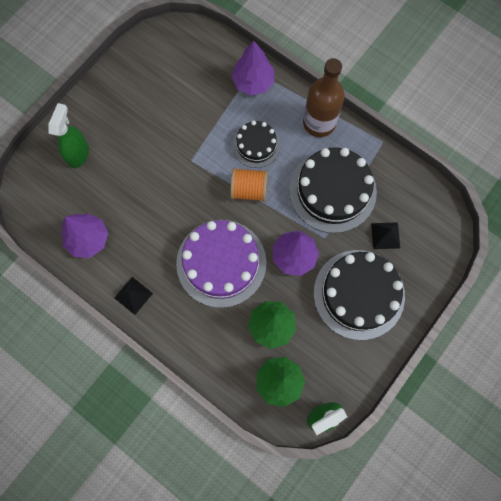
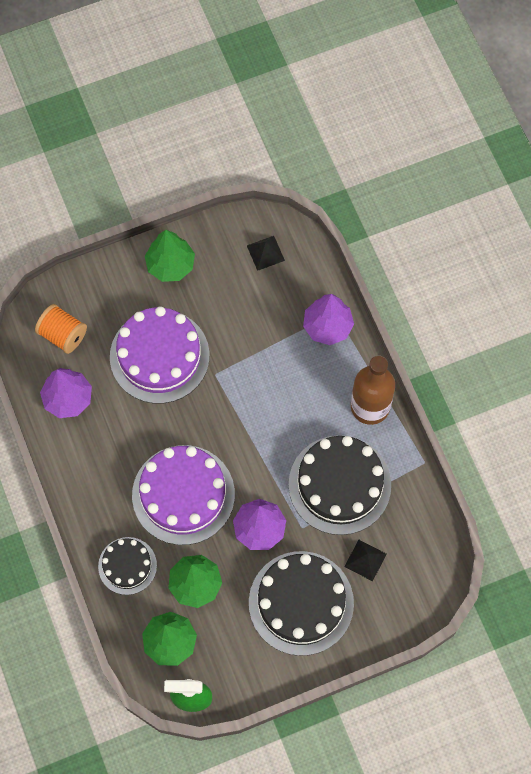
camera: 30 degrees right, 5 degrees down
green spray bottle [49,103,89,168] -> none
black pyramid [114,277,153,315] -> black pyramid moved to [247,236,285,271]
orange spool [230,168,268,202] -> orange spool moved to [35,304,87,354]
black cake [232,121,280,168] -> black cake moved to [98,537,157,595]
none -> purple cake [110,306,209,404]
none -> green tree [145,230,195,282]

